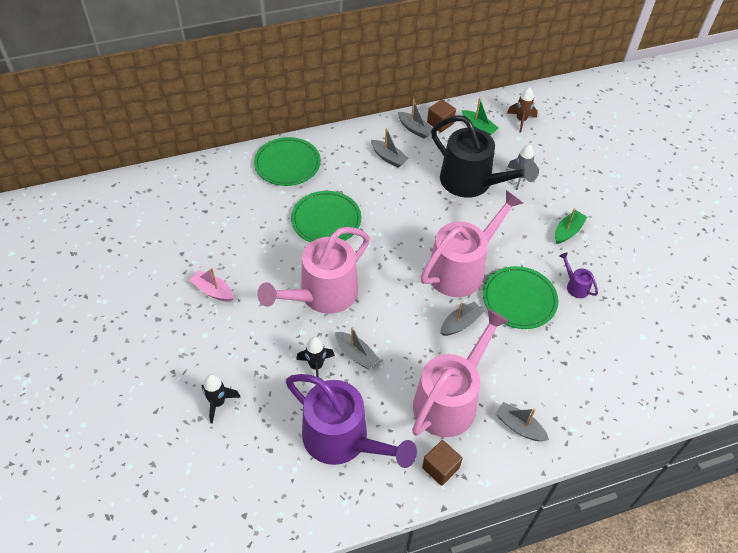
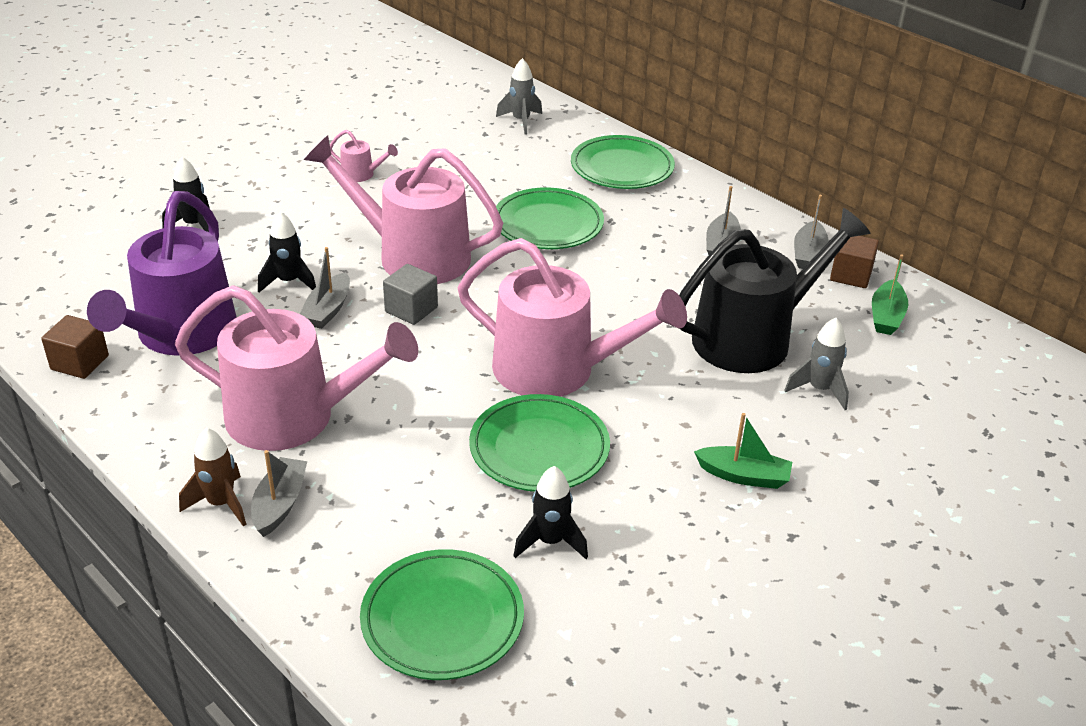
camera: 65 degrees right, 15 degrees down
pink boat [189,268,234,302] -> pink watering can [330,130,398,182]
brown cube [422,440,463,486] -> brown cube moved to [41,315,109,379]
black watering can [431,116,538,198] -> black watering can turned 135 degrees counterclockwise [679,208,871,373]
grey boat [440,301,484,336] -> none
brown rocket [507,87,538,133] -> brown rocket moved to [179,428,246,526]
purple watering can [560,253,598,298] -> none
none -> green plate [360,549,524,680]
none -> grey cube [383,264,438,325]
none -> grey rocket [496,58,542,134]
none -> black rocket [513,466,588,559]

